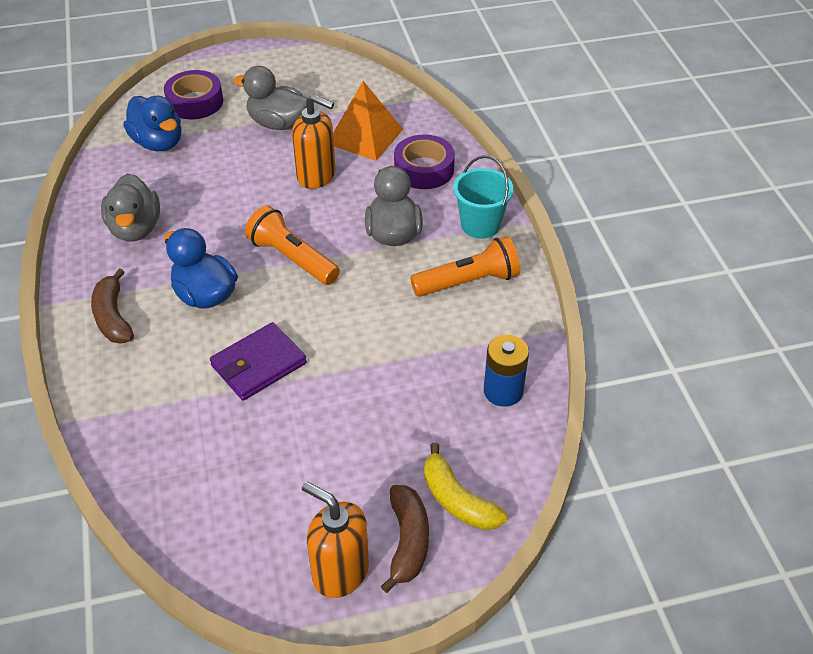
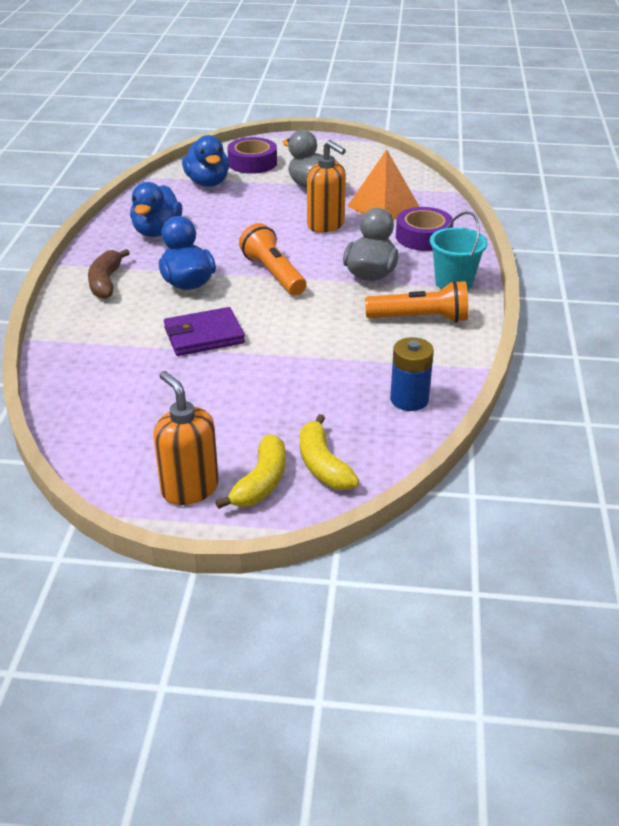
camera: 20 degrees right, 10 degrees down
grey duck [101,173,160,242] -> blue duck [130,182,183,237]
brown banana [381,485,429,593] -> yellow banana [215,434,286,509]

